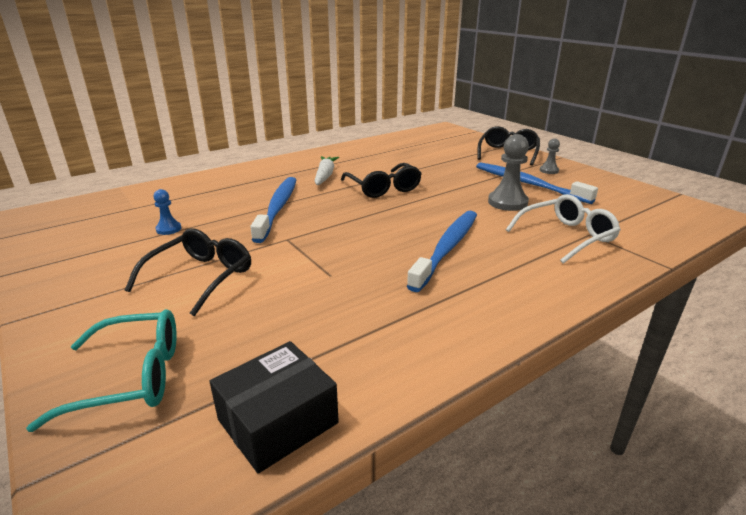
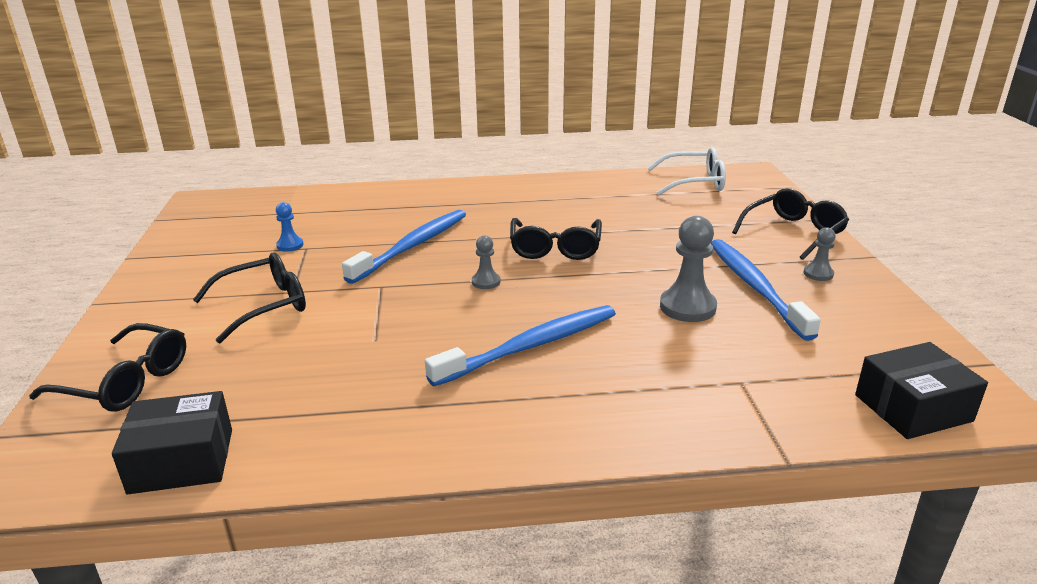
camera: 30 degrees right, 0 degrees up
turquoise glasses [26,309,177,432] -> black glasses [29,323,186,412]
white carrot [315,156,339,185] -> none
white glasses [506,194,621,264] -> white glasses moved to [648,147,726,196]
none -> grey pawn [472,235,500,289]
none -> black box [855,342,988,439]

